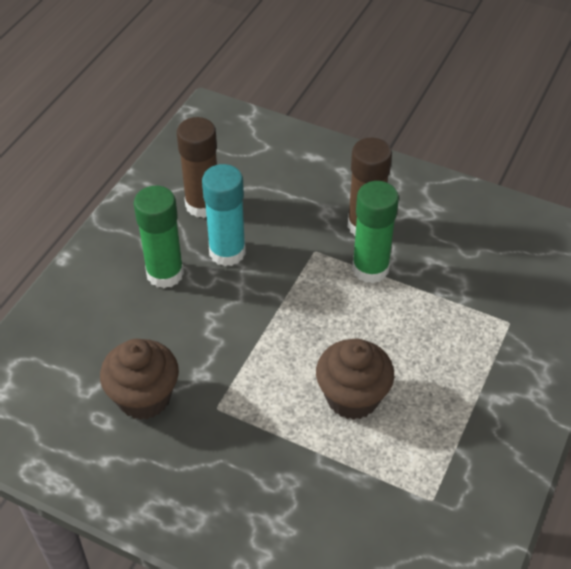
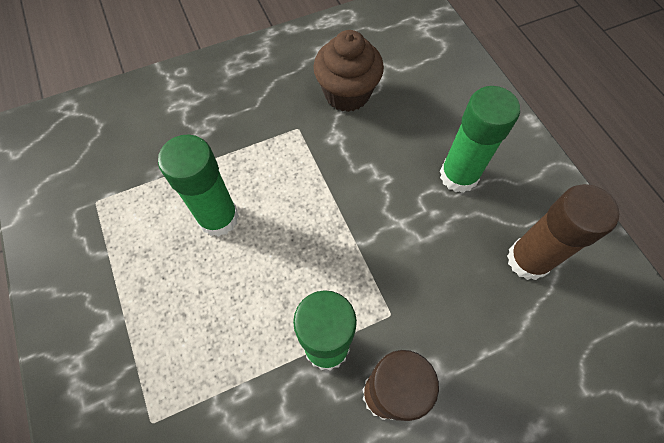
camera: 130 degrees right, 15 degrees up
turquoise glue stick [202,164,246,266] -> none
brown cupcake [316,339,394,420] -> green glue stick [158,135,239,237]

